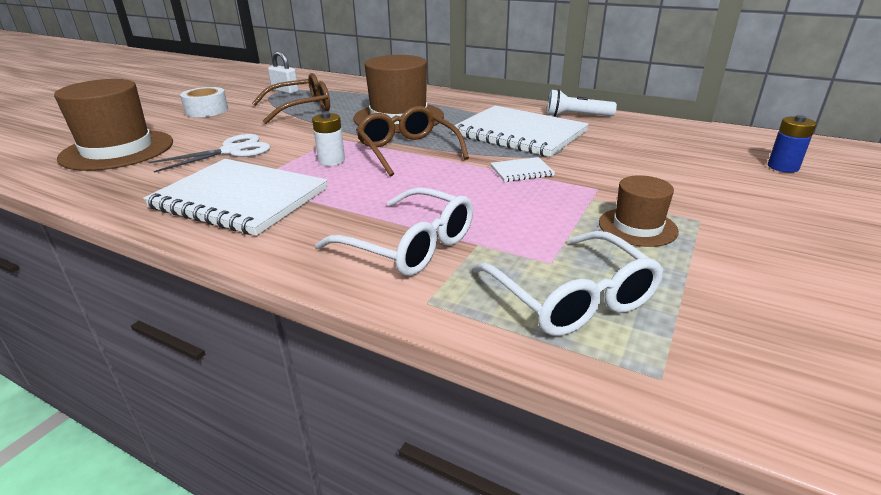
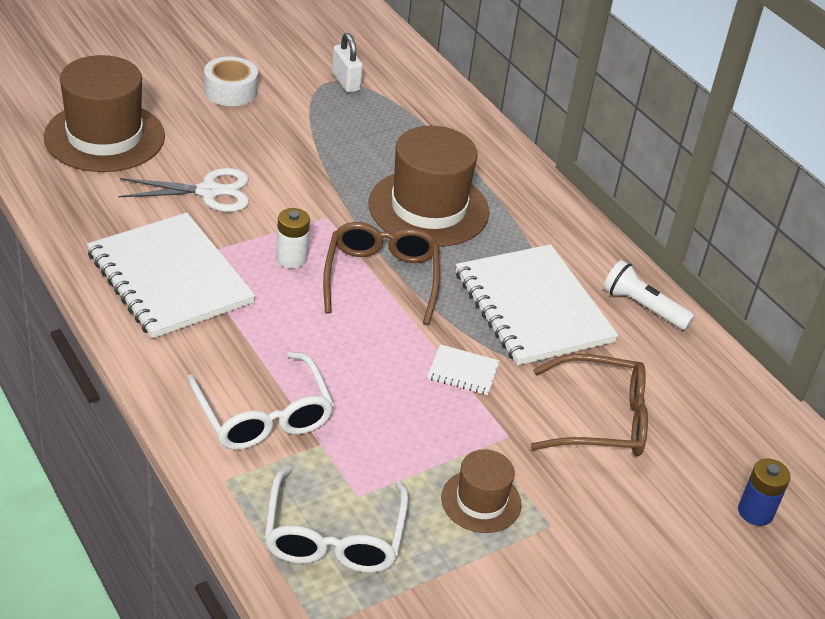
camera: 25 degrees right, 10 degrees up
brown glasses [252,73,330,124] -> brown glasses moved to [531,353,648,456]

